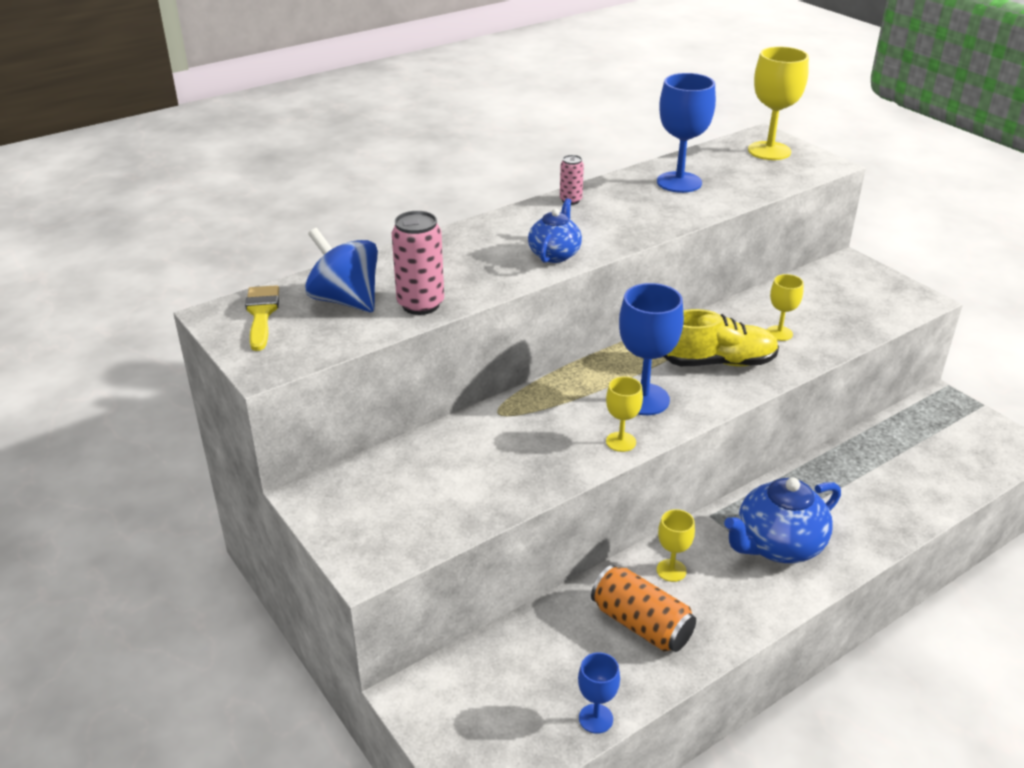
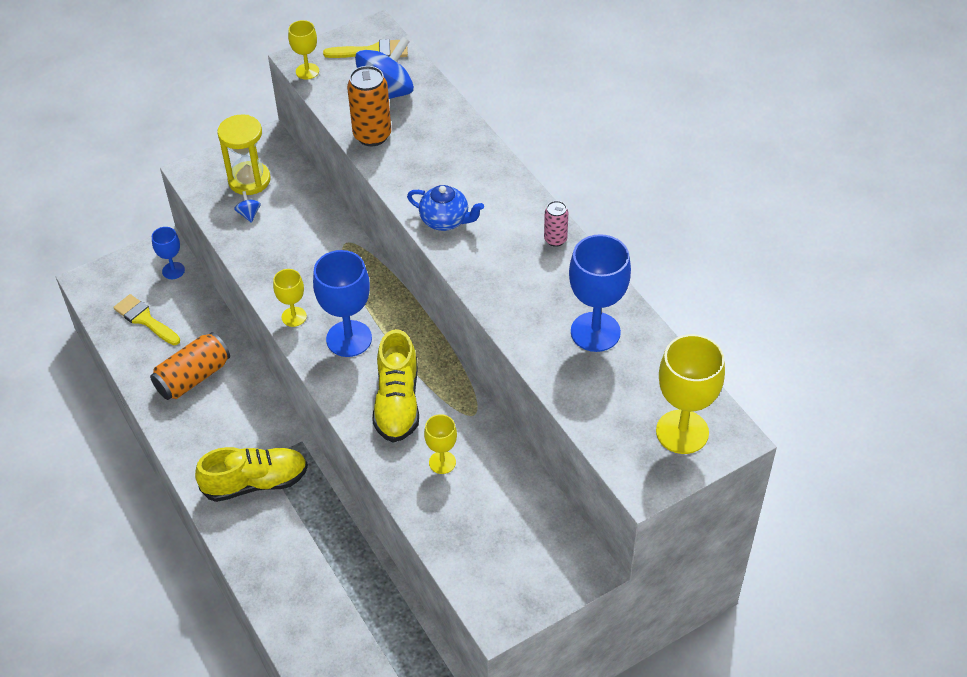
camera: 95 degrees right, 15 degrees up
pink can [392,211,444,315] -> orange can [347,66,391,146]
blue goblet [578,652,620,734] -> blue goblet moved to [152,227,185,279]
yellow goblet [657,509,695,582] -> yellow goblet moved to [288,20,319,79]
blue teapot [724,478,841,563] -> yellow shoe [195,447,308,502]
none -> yellow brush [113,294,180,345]
none -> yellow hourglass [217,115,271,195]
none -> blue spinning top [234,191,261,223]

